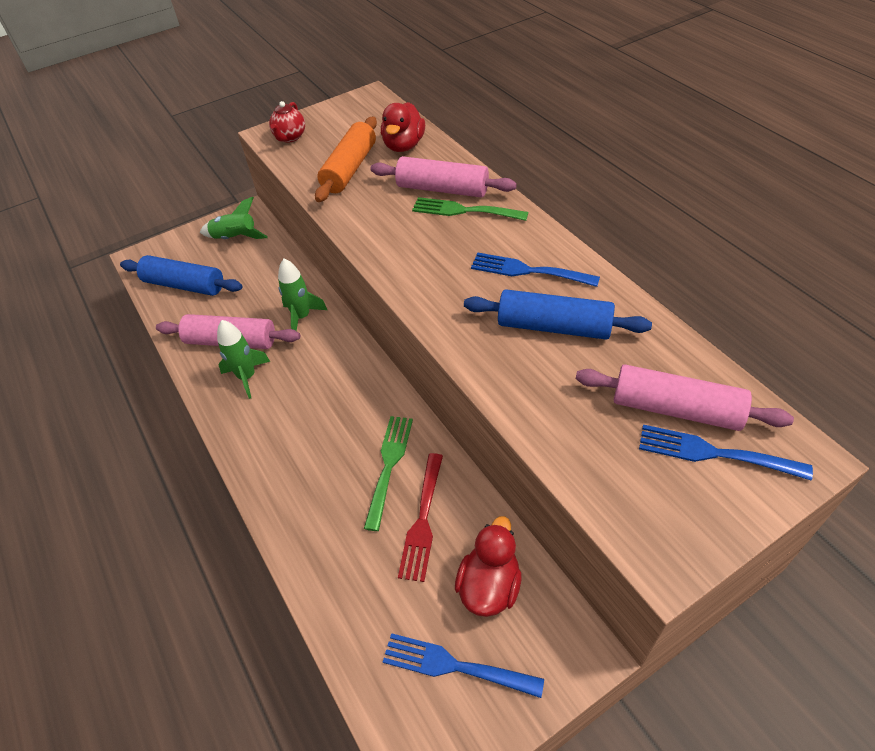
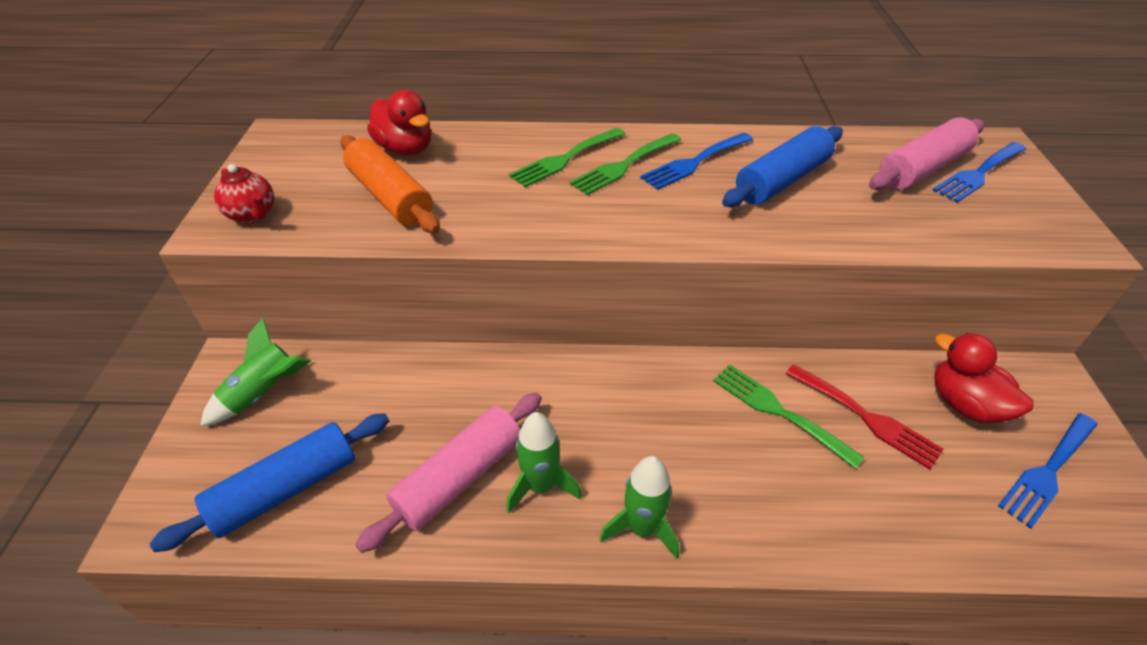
camera: 60 degrees left, 5 degrees down
green rocket [278,259,327,331] -> green rocket moved to [600,456,679,559]
pink rolling pin [370,156,517,198] -> none
none -> green fork [569,133,681,195]

